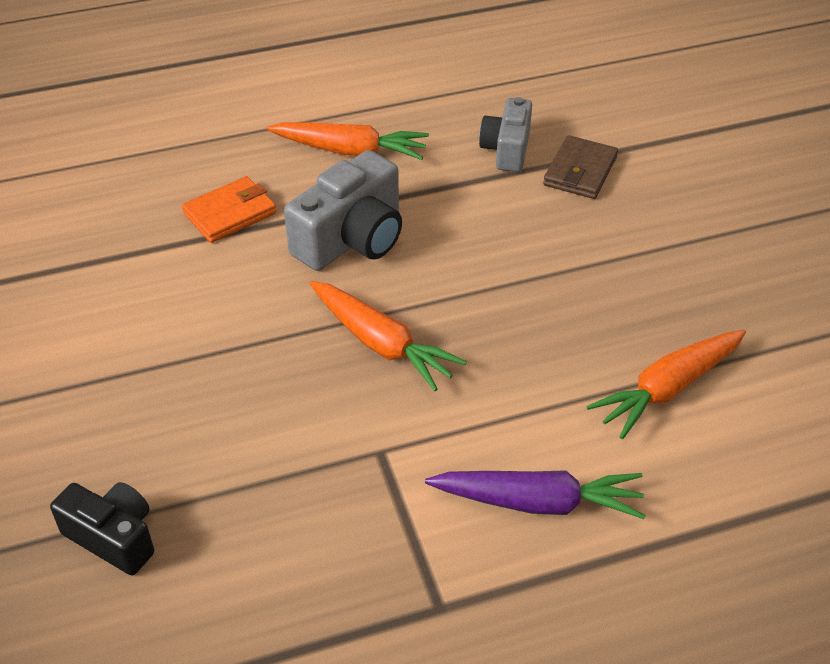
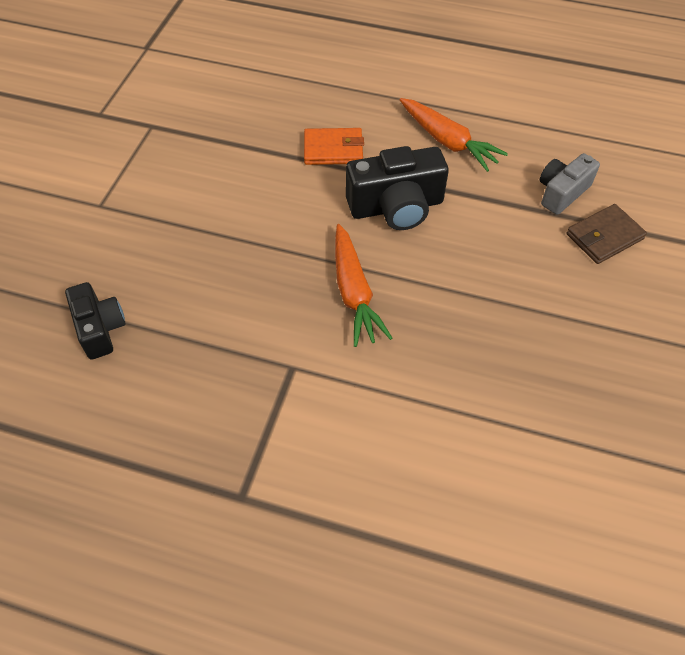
camera: 35 degrees right, 10 degrees up
grey camera [284,150,402,271] -> black camera [346,146,449,230]
purple carrot [425,470,646,519] -> none
orange carrot [586,329,746,439] -> none

